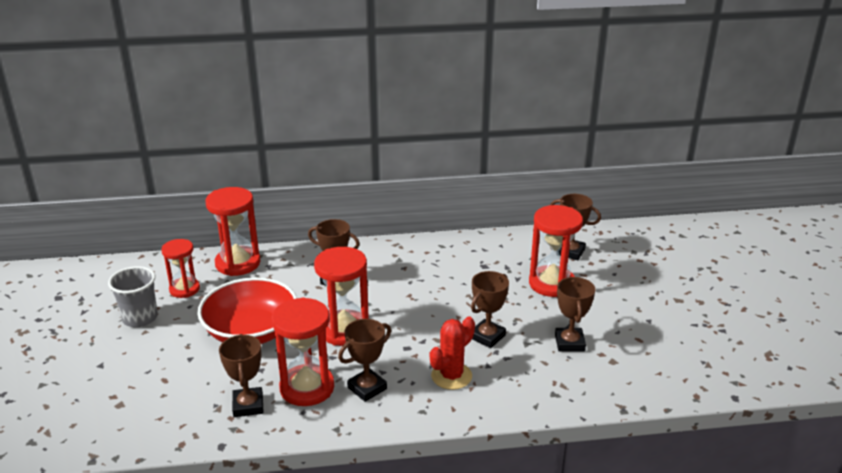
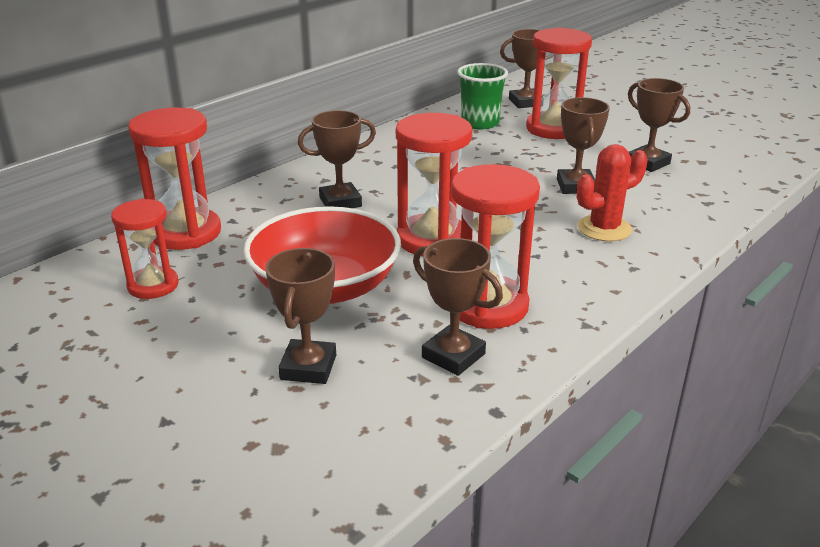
camera: 40 degrees left, 0 degrees up
grey cup [108,266,158,327] -> none
brown trophy [338,319,391,402] -> brown trophy moved to [265,248,336,384]
red cactus [430,316,475,390] -> red cactus turned 60 degrees clockwise [577,144,648,242]
none -> green cup [457,63,508,129]

